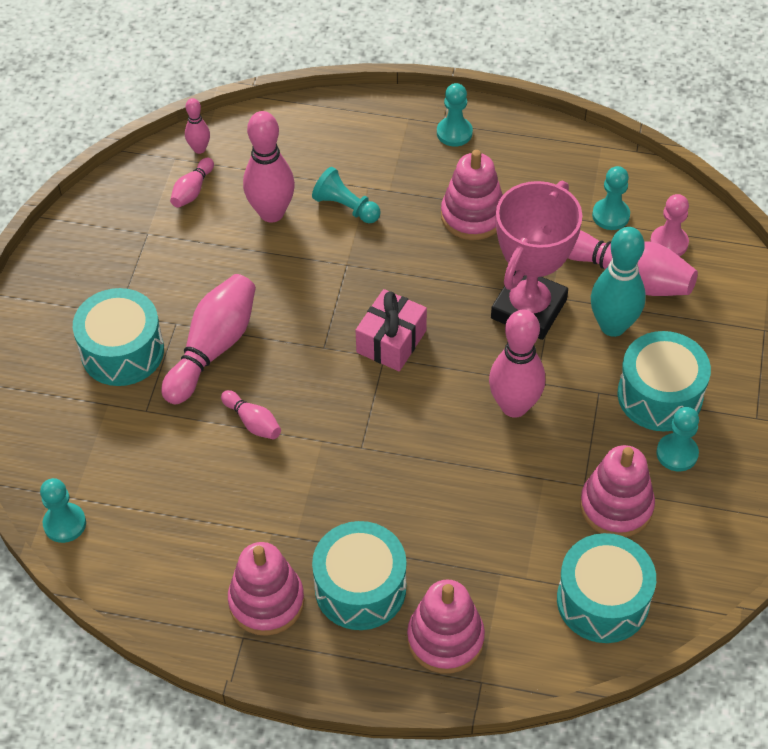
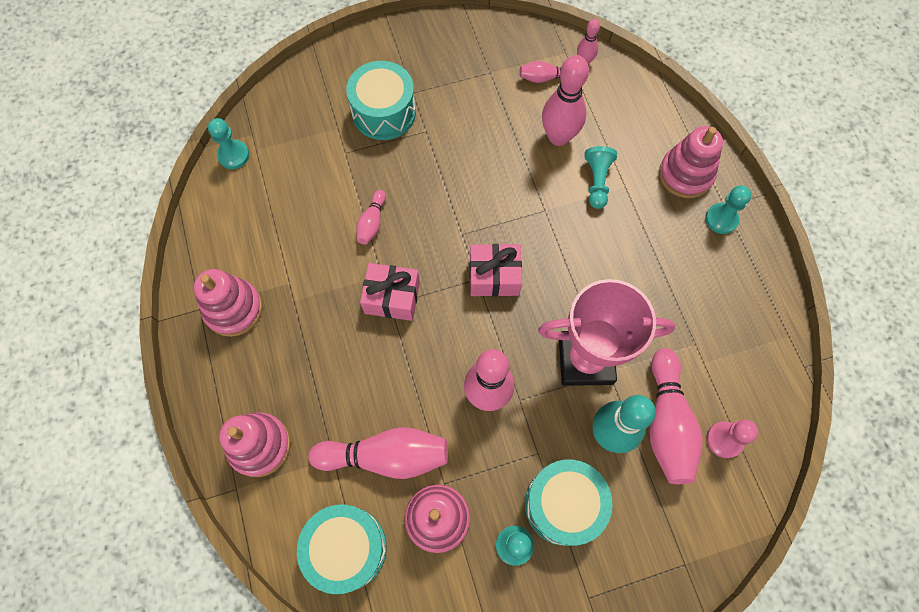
camera: 60 degrees right, 15 degrees up
pink bowling pin [161,274,256,404] -> pink bowling pin moved to [308,427,448,479]
turquoise drum [312,521,406,630] -> none
pink stacking toy [441,150,503,240] -> pink stacking toy moved to [659,126,723,198]
turquoise pawn [592,166,630,230] -> none
none -> pink gift [360,263,420,321]

